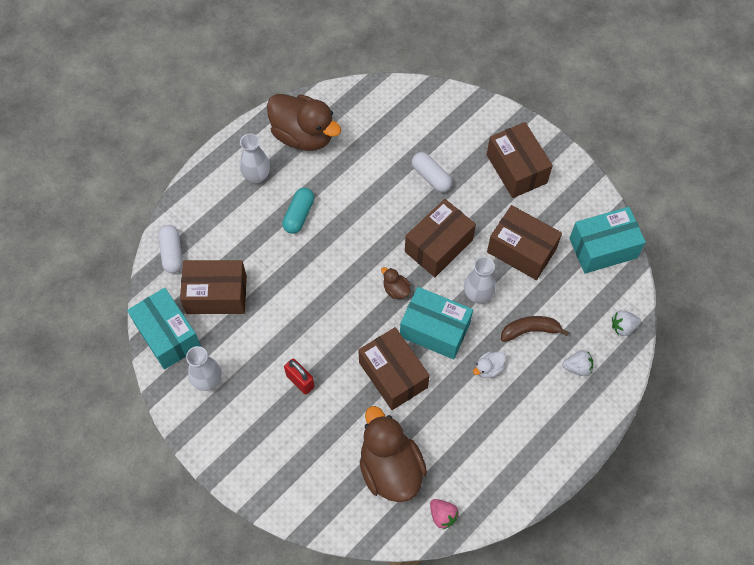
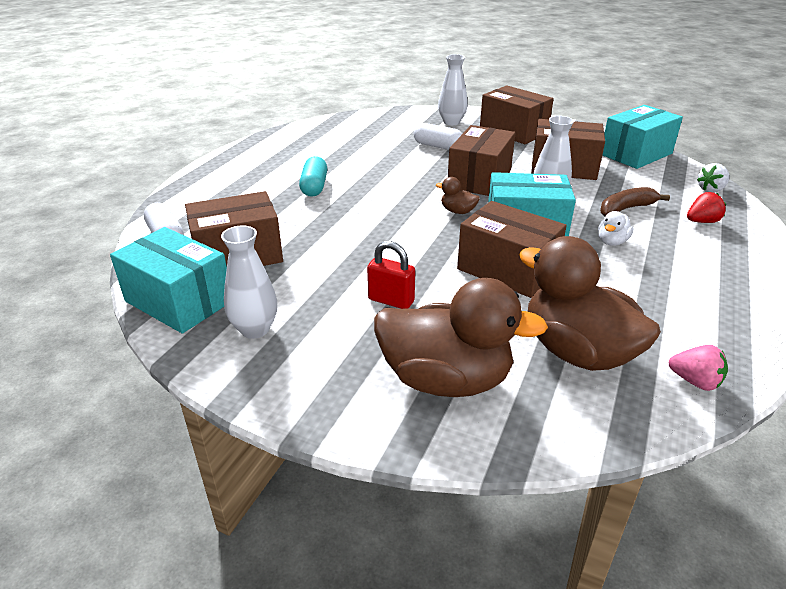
camera: 20 degrees left, 30 degrees down
white vase [240,133,270,183] -> white vase moved to [438,54,468,125]
brown duck [267,94,341,151] -> brown duck moved to [374,278,548,397]
white strawberry [562,350,594,376] -> red strawberry [687,192,726,223]

